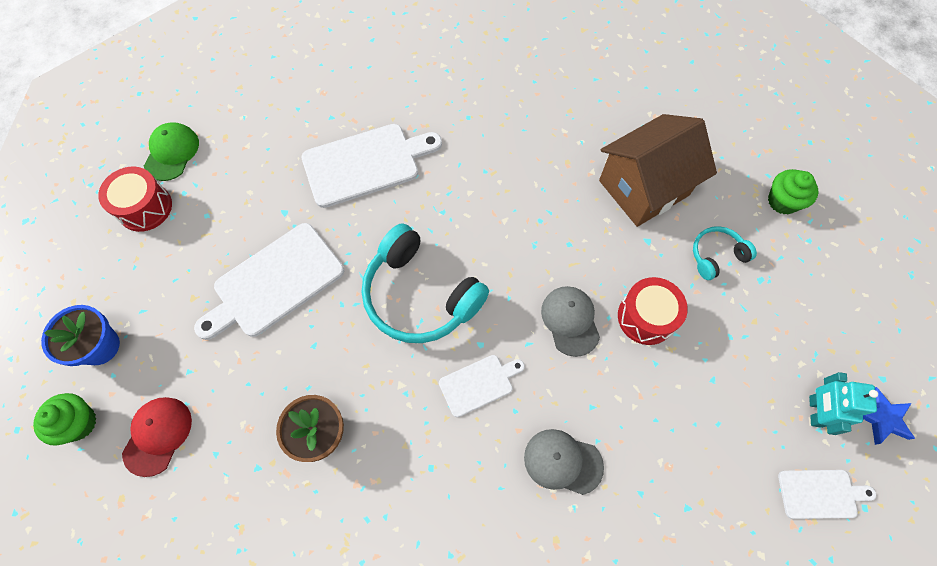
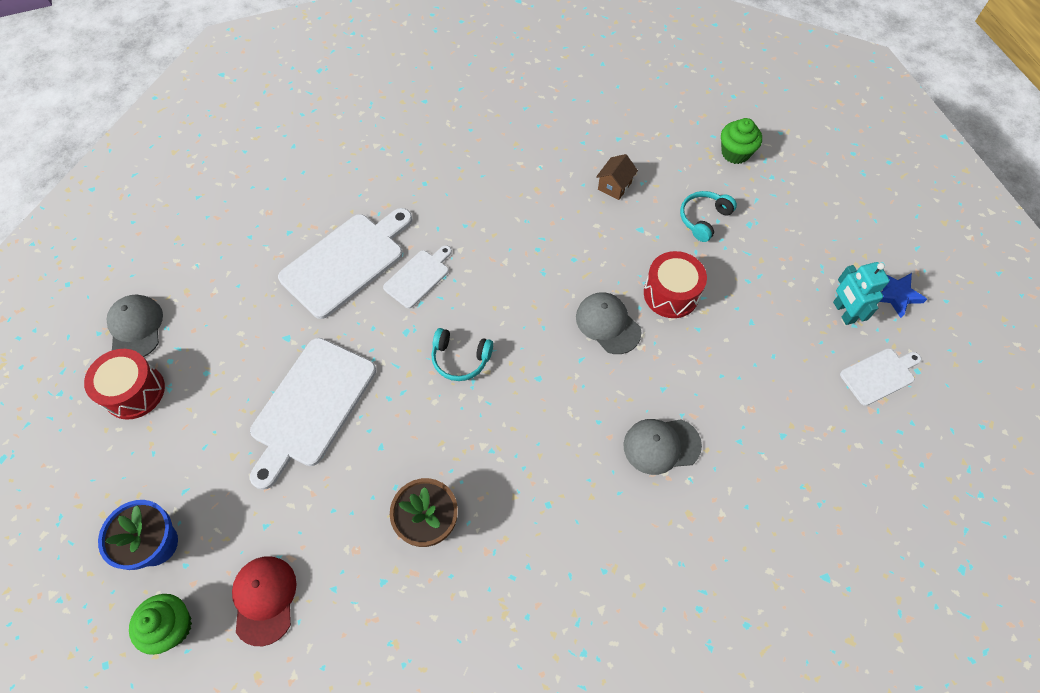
camera: 25 degrees left, 5 degrees down
green cap [144,122,199,181] -> grey cap [107,294,163,357]
turquoise headphones [362,223,489,343] -> turquoise headphones [431,328,493,381], size x0.50
white cutting board [439,355,525,417] -> white cutting board moved to [383,245,452,308]
brown house [599,114,717,227] -> brown house [596,154,638,200], size x0.40

